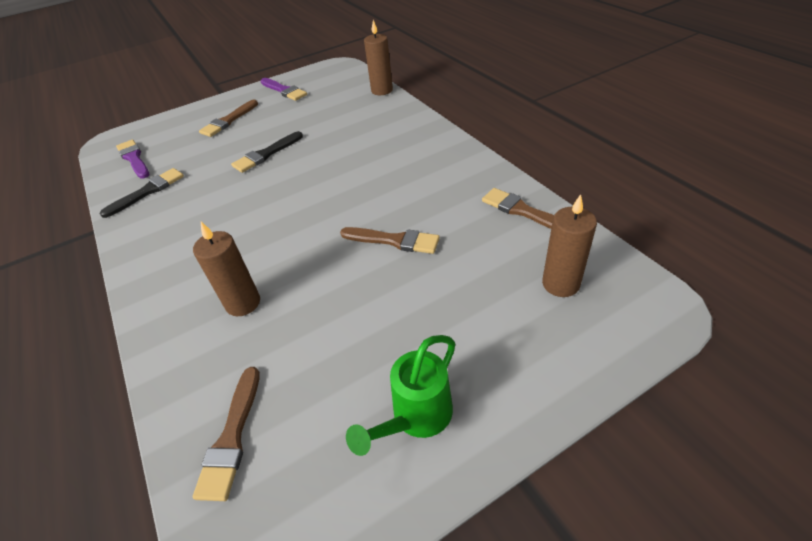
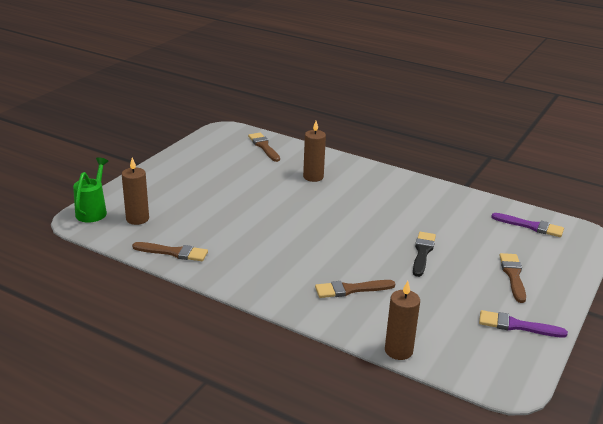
camera: 145 degrees right, 15 degrees down
black brush [100,168,184,218] -> none
brown brush [340,227,440,254] -> brown brush moved to [315,280,395,298]
green watering can [346,335,455,456] -> green watering can moved to [73,157,108,223]

